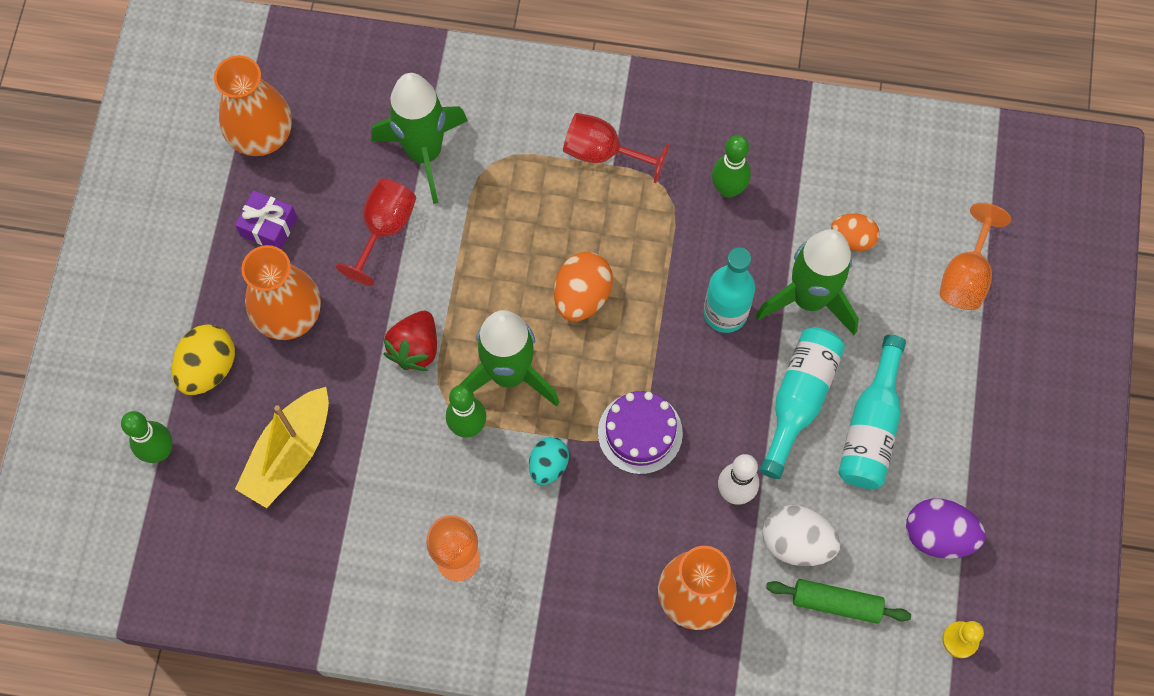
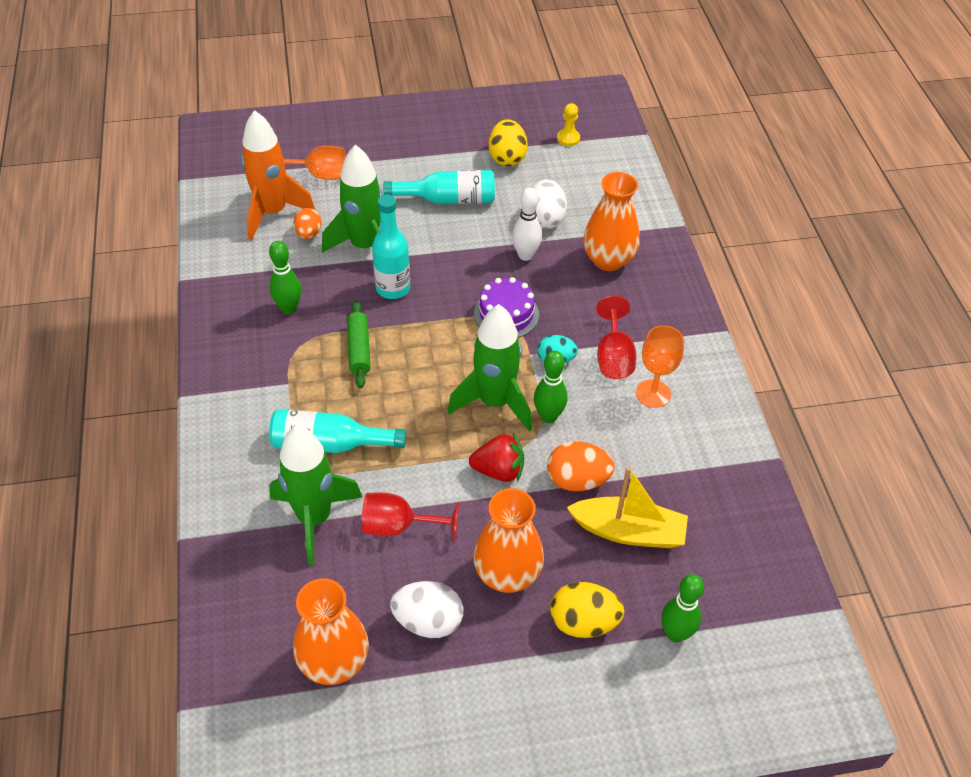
camera: 110 degrees left, 20 degrees down
purple gift [235,190,297,249] -> white egg [390,581,463,638]
orange egg [554,252,613,321] -> orange egg moved to [547,442,615,491]
red goblet [563,113,669,183] -> red goblet moved to [596,296,636,379]
turquoise bottle [760,327,845,479] -> turquoise bottle moved to [269,409,406,453]
green rolling pin [766,579,911,624] -> green rolling pin moved to [347,301,370,388]
purple egg [906,498,986,559] -> yellow egg [489,119,528,166]
none -> orange rocket [241,110,315,240]

